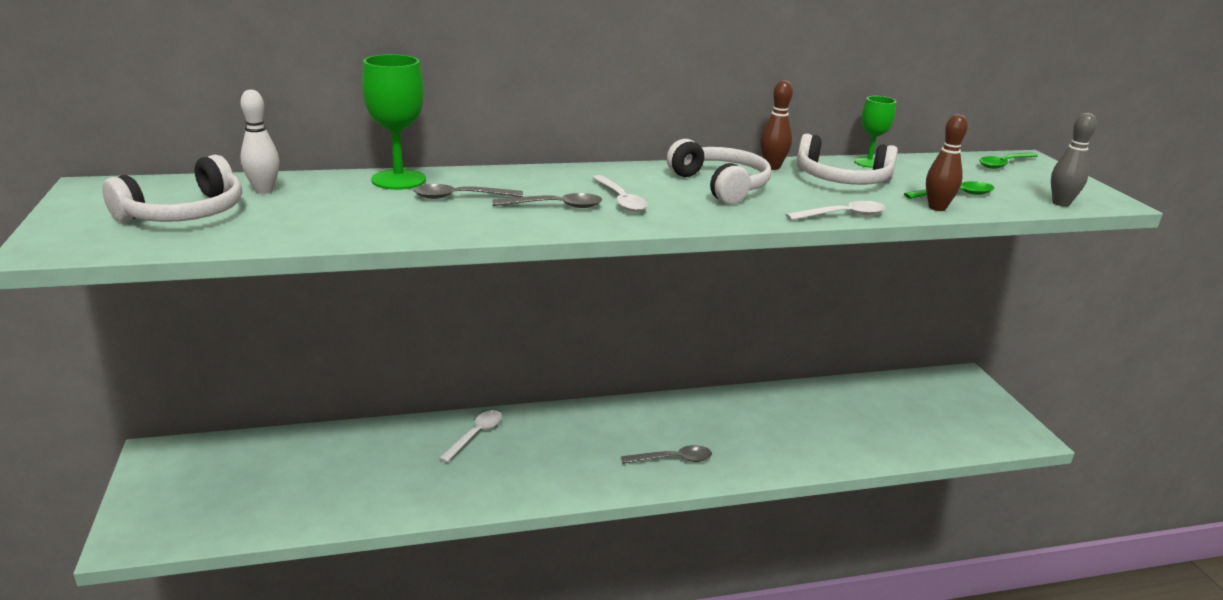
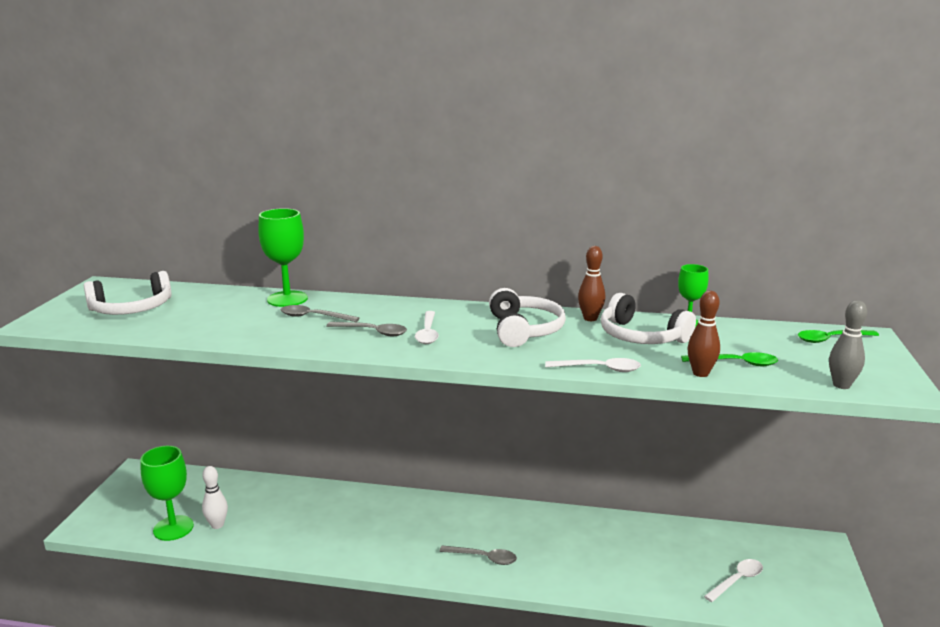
camera: 25 degrees right, 5 degrees down
white bowling pin [240,90,279,194] -> white bowling pin moved to [202,466,228,529]
white spoon [439,410,502,463] -> white spoon moved to [704,559,763,602]
none -> green goblet [140,446,194,541]

